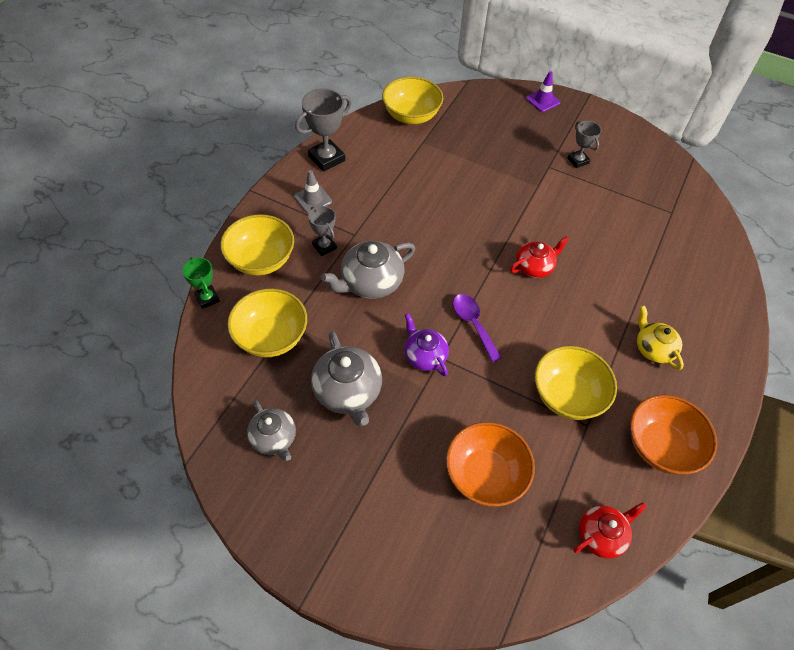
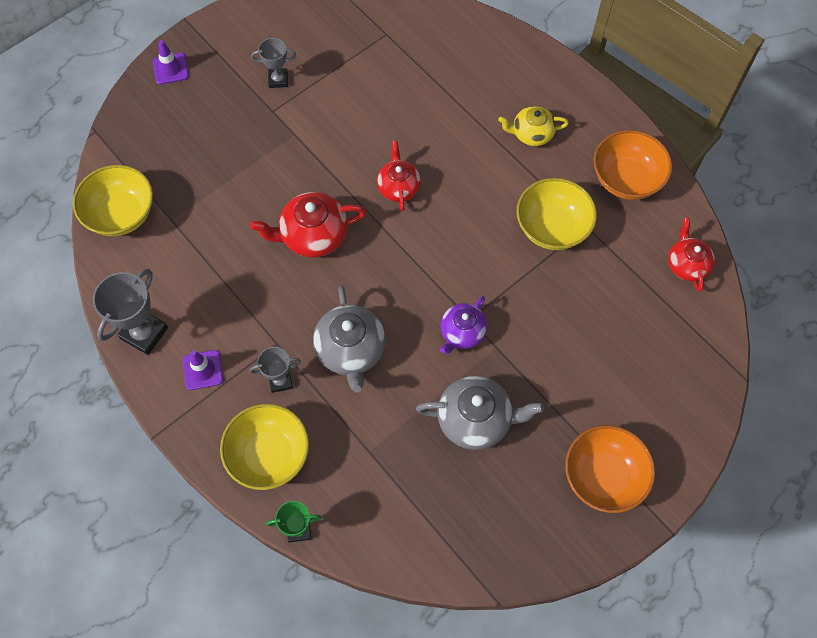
camera: 65 degrees left, 10 degrees up
yellow bowl [227,289,307,357] -> none
grey teapot [247,400,296,461] -> none
grey traffic cone [294,170,332,213] -> purple traffic cone [182,350,223,390]
grey trophy [295,89,351,171] -> grey trophy turned 45 degrees clockwise [93,269,168,355]
purple teapot [405,313,449,376] -> purple teapot turned 45 degrees counterclockwise [440,296,487,354]
orange bowl [446,422,535,507] -> orange bowl moved to [565,425,655,513]
purple spoon [453,294,502,362] -> none
none -> red teapot [250,192,366,258]

